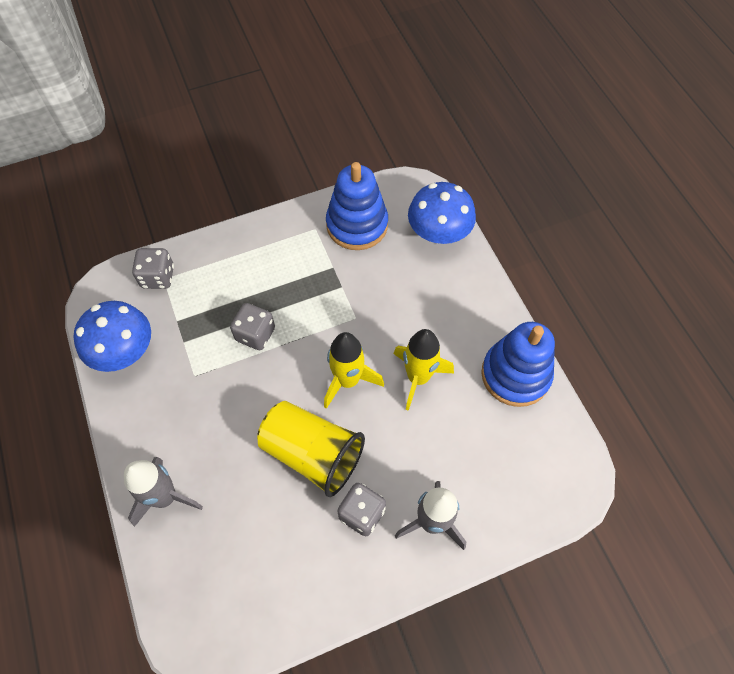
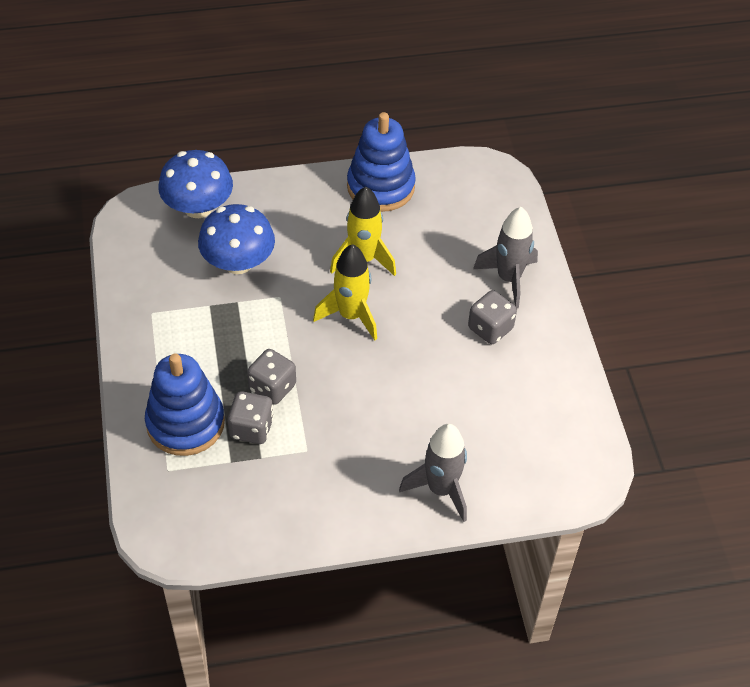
camera: 80 degrees left, 10 degrees down
blue mushroom [73,301,151,372] -> blue mushroom moved to [198,204,275,274]
grey dice [132,248,174,289] -> grey dice moved to [228,391,274,444]
yellow cup [257,401,365,497] -> none
blue stacking toy [326,162,388,250] -> blue stacking toy moved to [145,354,225,456]

